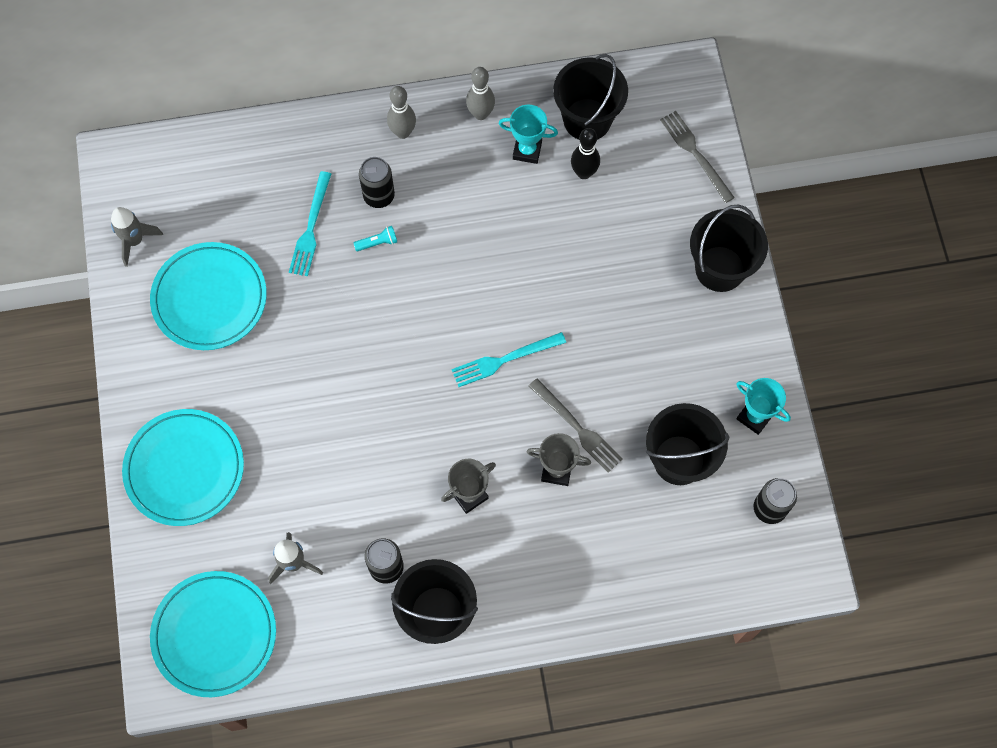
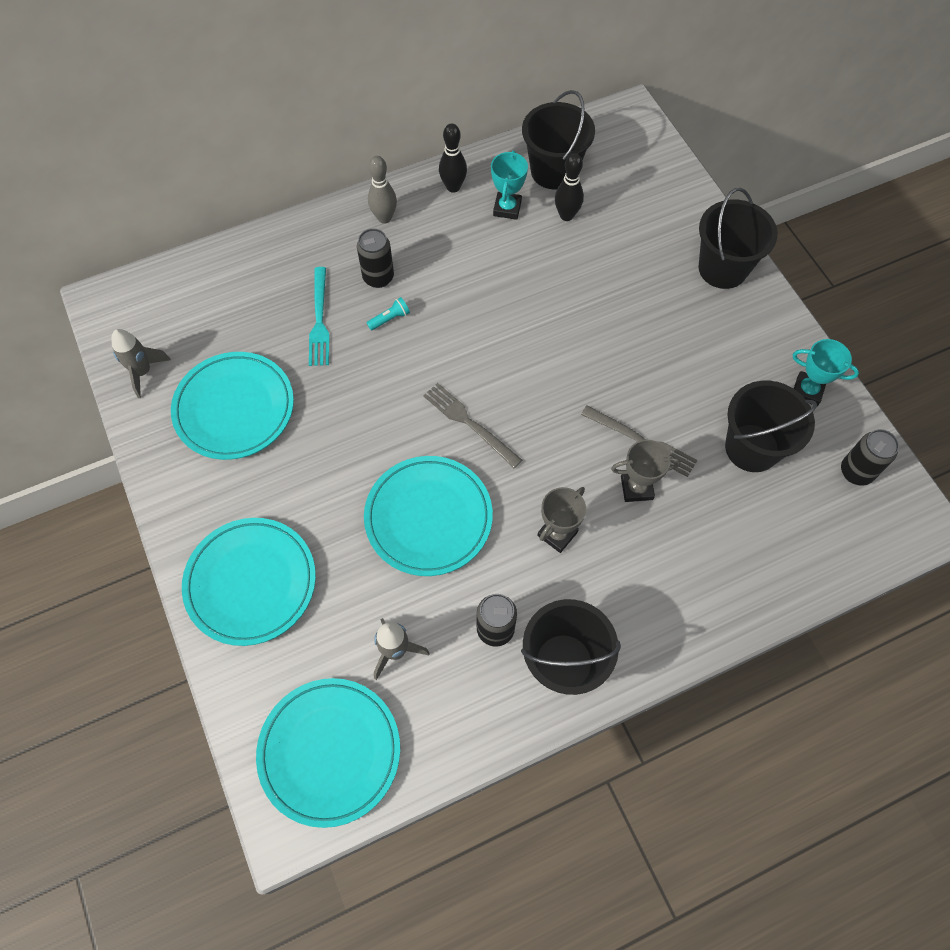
camera: 15 degrees left, 5 degrees down
turquoise fork [452,332,566,387] -> none
grey bowling pin [466,67,495,120] -> black bowling pin [439,124,467,193]
turquoise trophy [499,105,558,164] -> turquoise trophy turned 75 degrees counterclockwise [491,150,528,220]
grey fork [660,111,735,203] -> grey fork moved to [423,383,522,468]
none -> turquoise plate [364,456,493,576]

